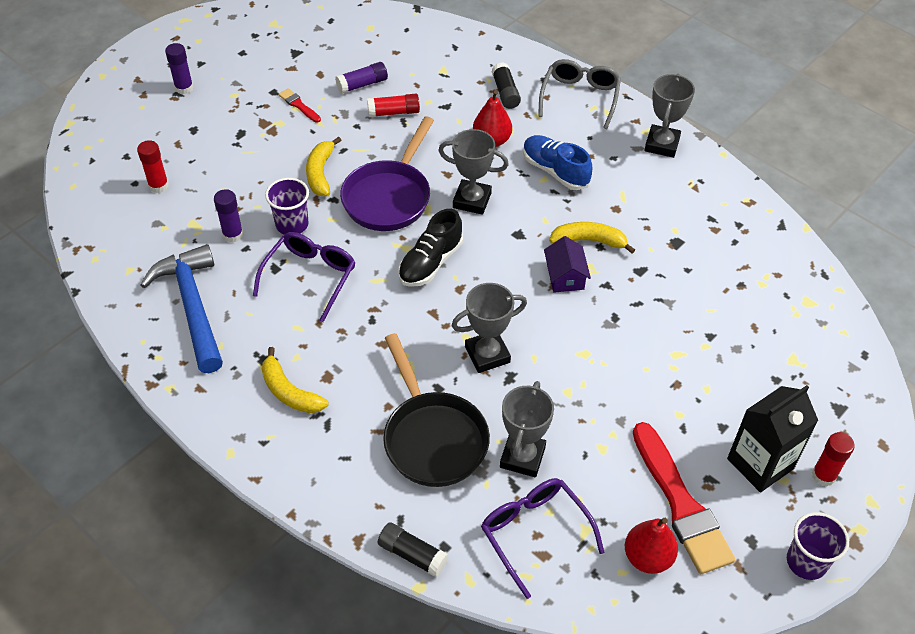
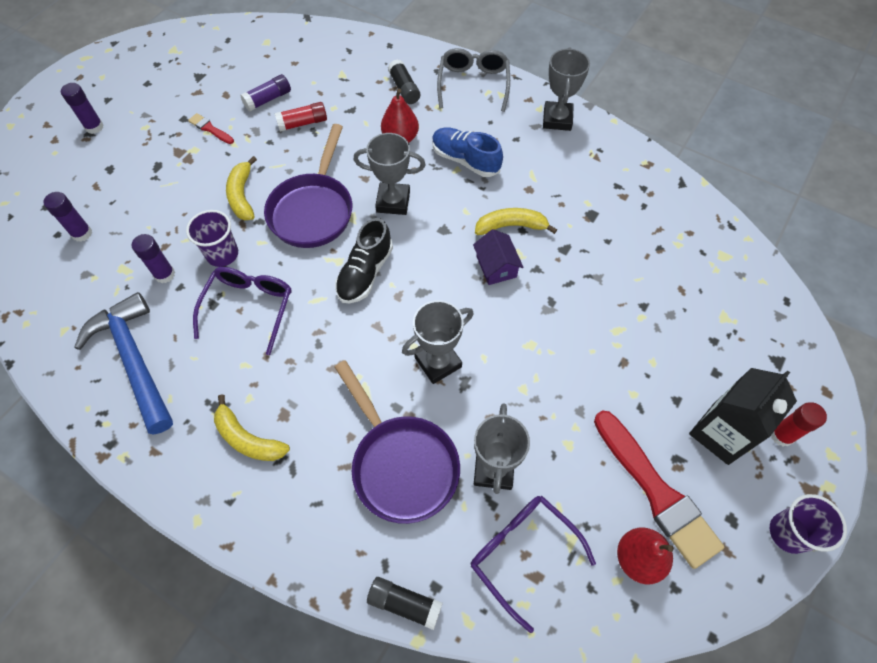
camera: 10 degrees left, 10 degrees up
red glue stick [137,140,169,193] -> purple glue stick [43,192,92,242]
black pan [383,333,490,487] -> purple pan [334,360,460,524]

